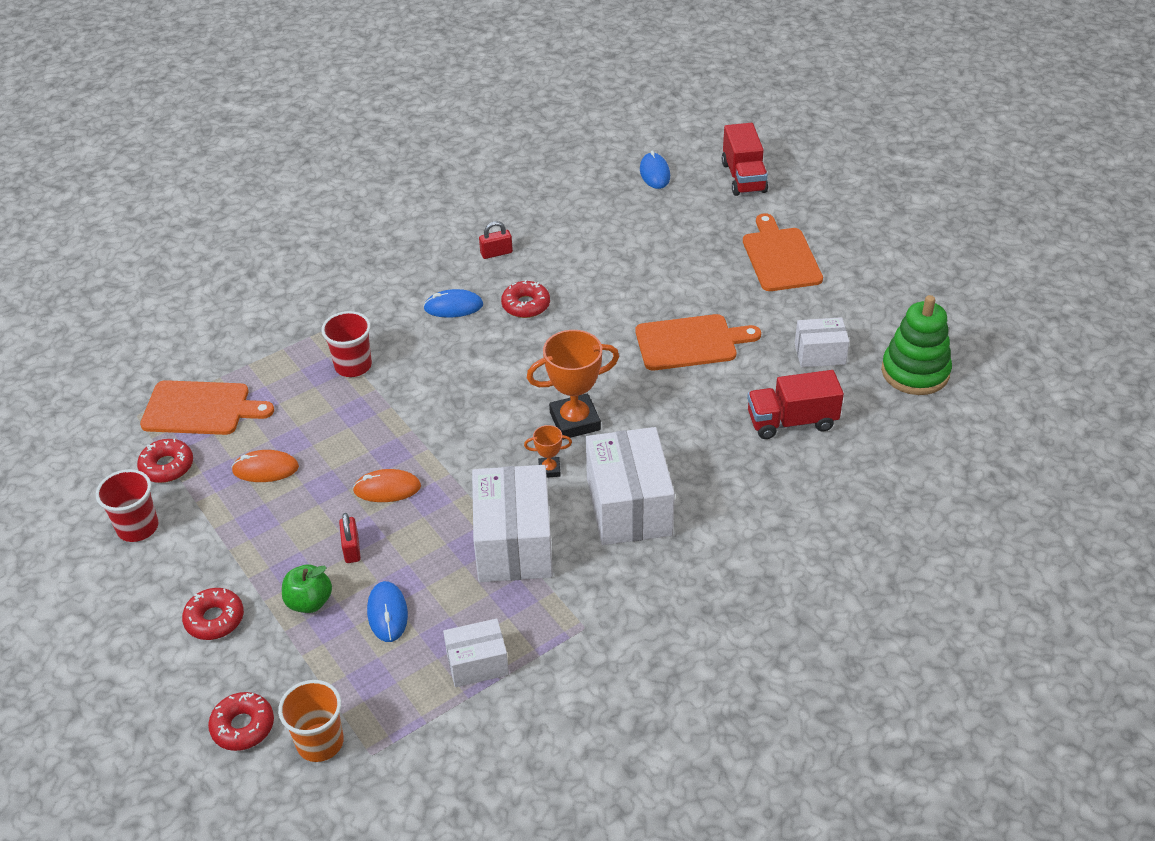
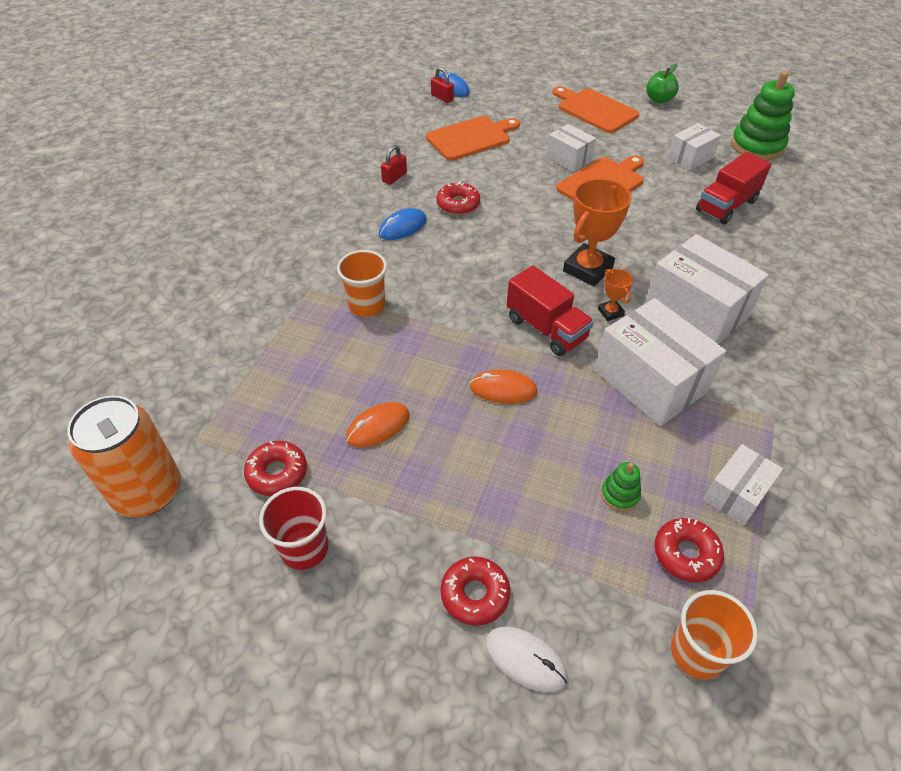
camera: 35 degrees left, 5 degrees up
orange cutting board [140,380,274,435] -> orange cutting board moved to [426,116,520,161]
red donut [208,692,274,751] -> red donut moved to [654,518,724,582]
green apple [282,565,332,613] -> green apple moved to [646,63,679,104]
red cup [322,311,372,377] -> orange cup [337,250,387,317]
red padlock [339,513,361,563] -> red padlock moved to [431,67,454,103]
orange mouse [353,469,421,502] -> orange mouse turned 45 degrees clockwise [470,370,538,404]
blue mouse [367,581,408,642] -> green stacking toy [601,462,641,511]
orange trophy [524,425,572,478] -> orange trophy turned 75 degrees counterclockwise [598,269,633,321]
red truck [722,123,768,196] -> red truck moved to [507,266,594,356]
none -> orange can [67,396,181,517]
none -> white mouse [485,626,568,692]
none -> white box [546,124,596,172]

